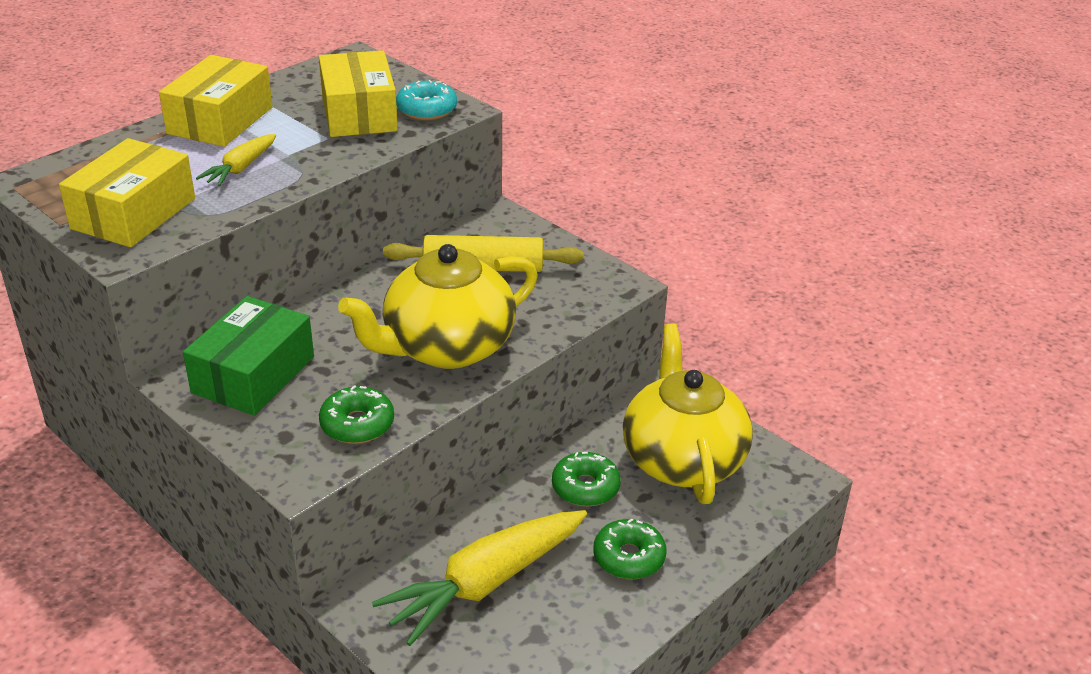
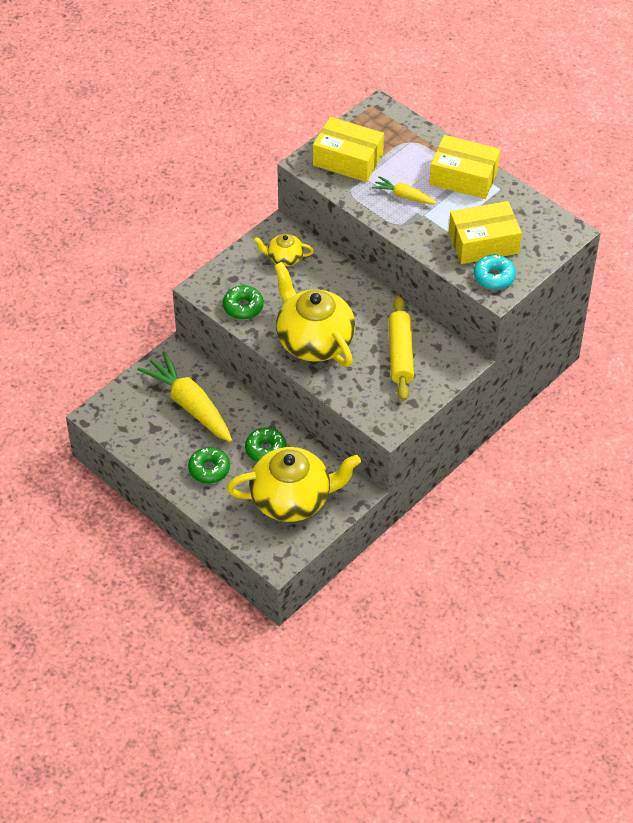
camera: 90 degrees right, 15 degrees up
green box [183,296,314,416] -> yellow teapot [254,234,314,267]

